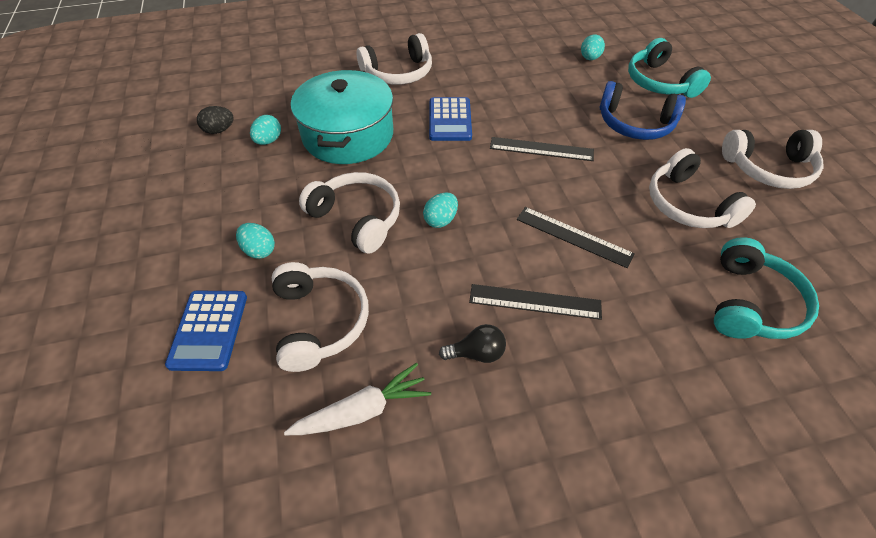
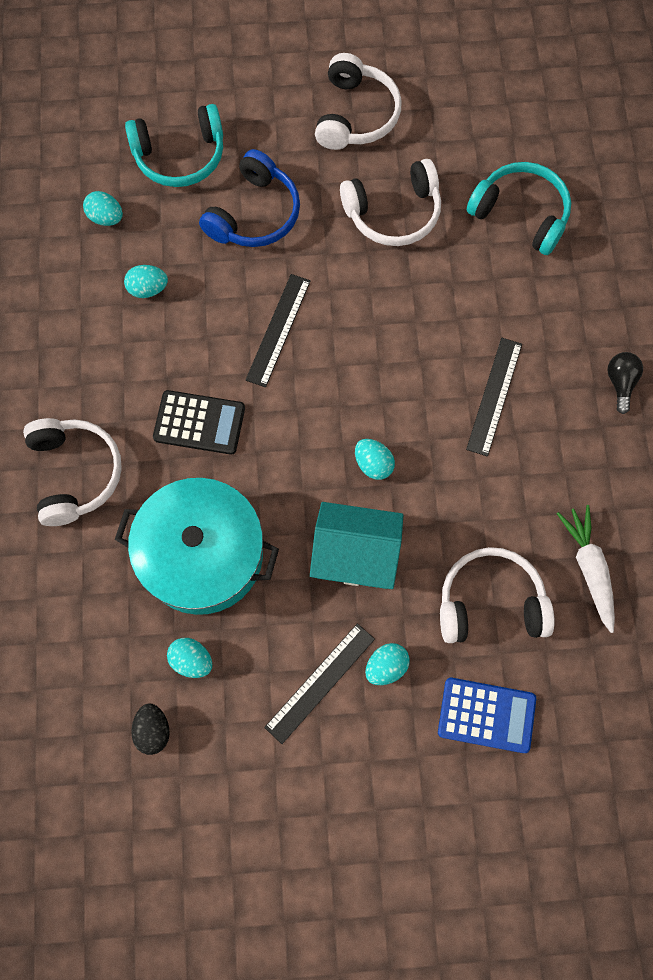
camera: 80 degrees left, 20 degrees up
white headphones [299,172,400,254] -> turquoise house [310,502,403,589]
blue calculator [429,97,472,141] -> black calculator [153,390,245,455]
black light bulb [439,324,506,363] -> black light bulb moved to [607,352,643,414]
black ruler [516,207,635,268] -> black ruler moved to [264,623,375,744]
none -> turquoise egg [124,265,168,298]

